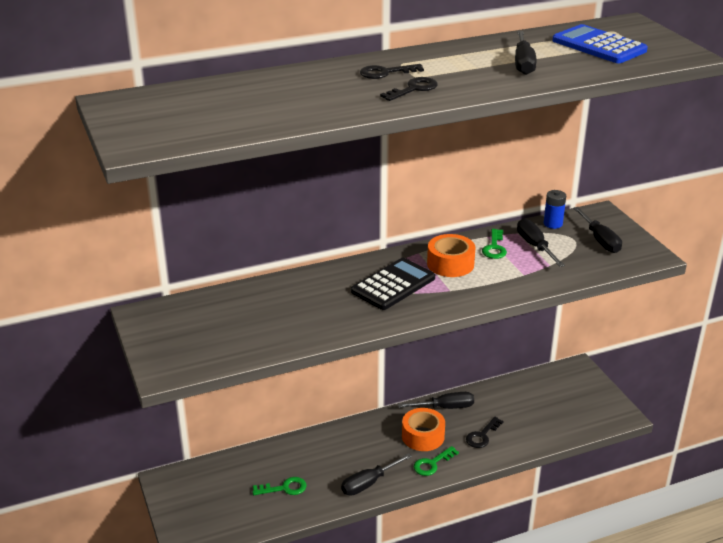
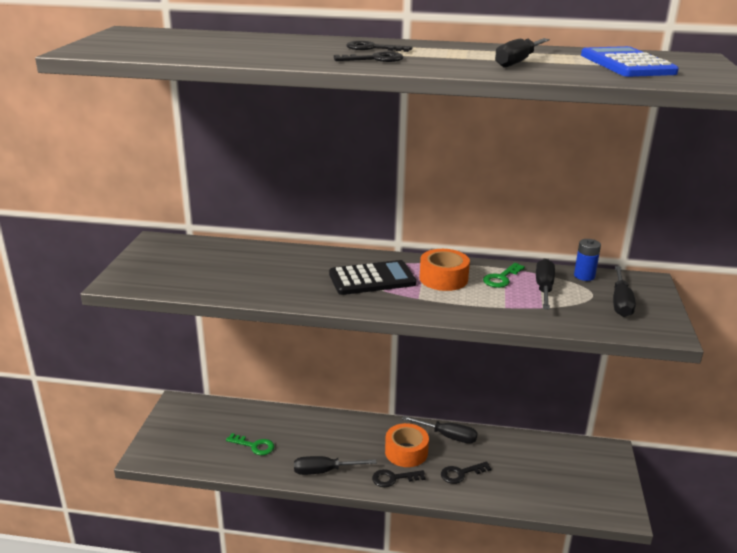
camera: 30 degrees right, 5 degrees down
green key [413,446,459,476] -> black key [372,469,425,487]

